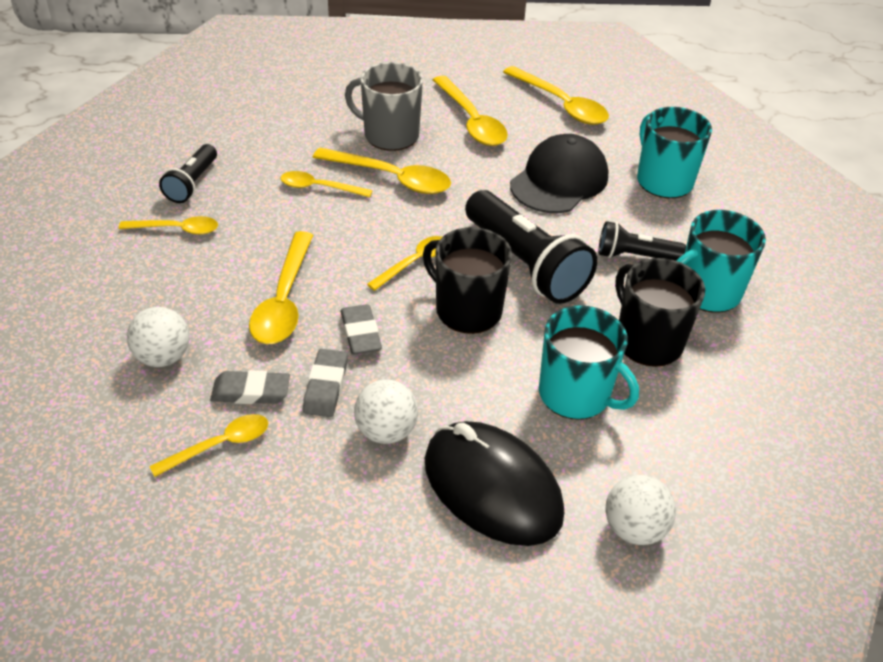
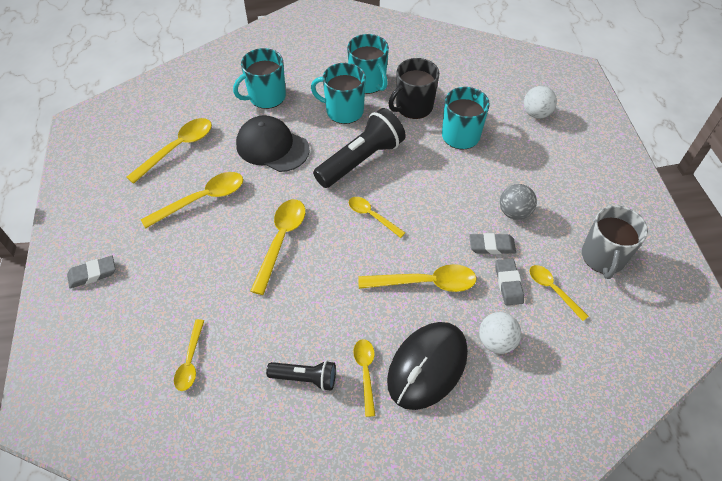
camera: 95 degrees left, 10 degrees up
yellow spoon [280,171,373,198] -> yellow spoon moved to [174,319,204,391]
grey eraser [341,304,382,354] -> grey eraser moved to [67,256,115,288]
grey mug [345,62,423,151] -> grey mug moved to [582,205,648,279]
white ball [354,379,418,444] -> grey ball [500,184,537,220]
black mug [423,227,512,334] -> none
black mouse [425,421,564,546] -> black mouse moved to [387,322,468,410]
black flashlight [599,221,686,261] -> turquoise mug [311,63,366,124]

